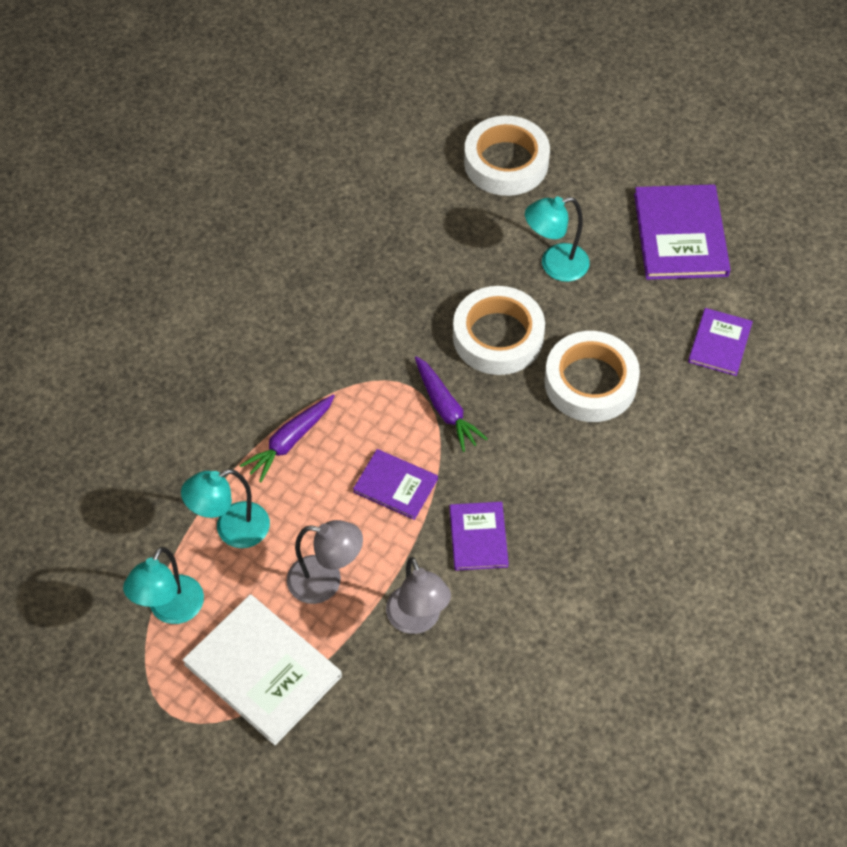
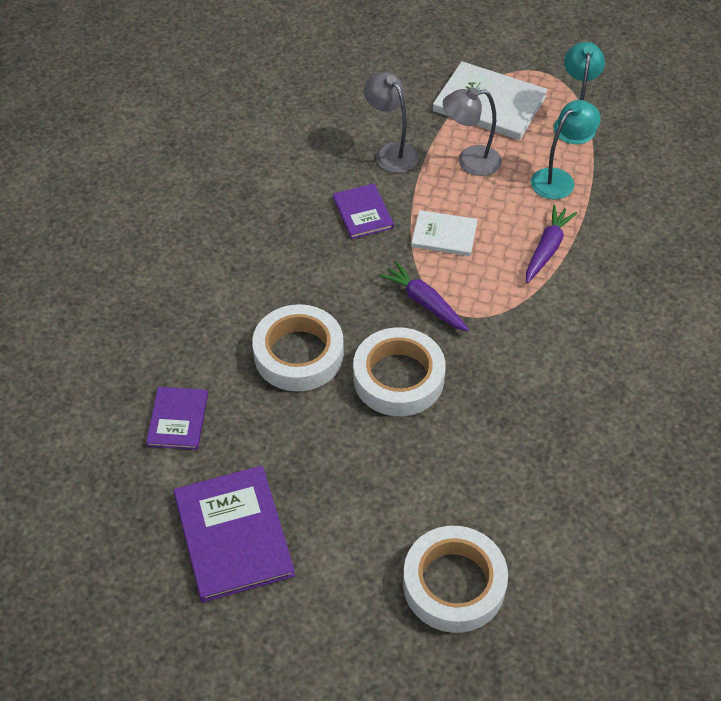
camera: 165 degrees right, 5 degrees down
purple book [353,449,438,520] -> white book [411,210,478,256]
turquoise lamp [525,197,590,282] -> none

